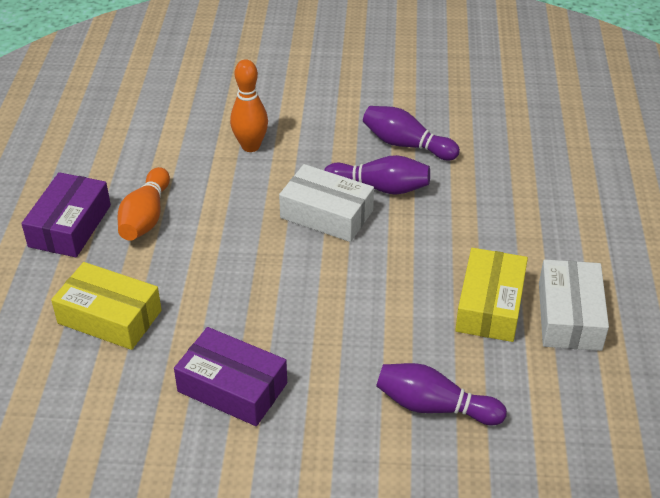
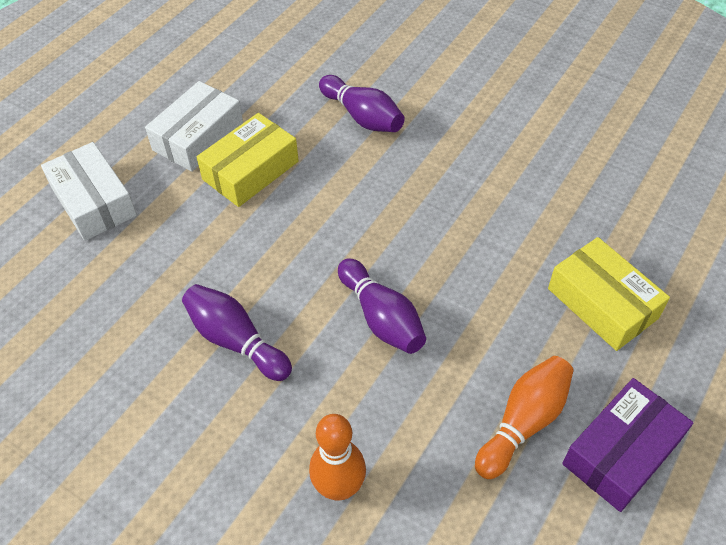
camera: 150 degrees left, 10 degrees up
purple box [174,327,287,426] -> none
white box [279,164,374,242] -> white box moved to [41,142,137,241]
purple bowling pin [363,106,460,160] -> purple bowling pin moved to [338,258,426,354]

